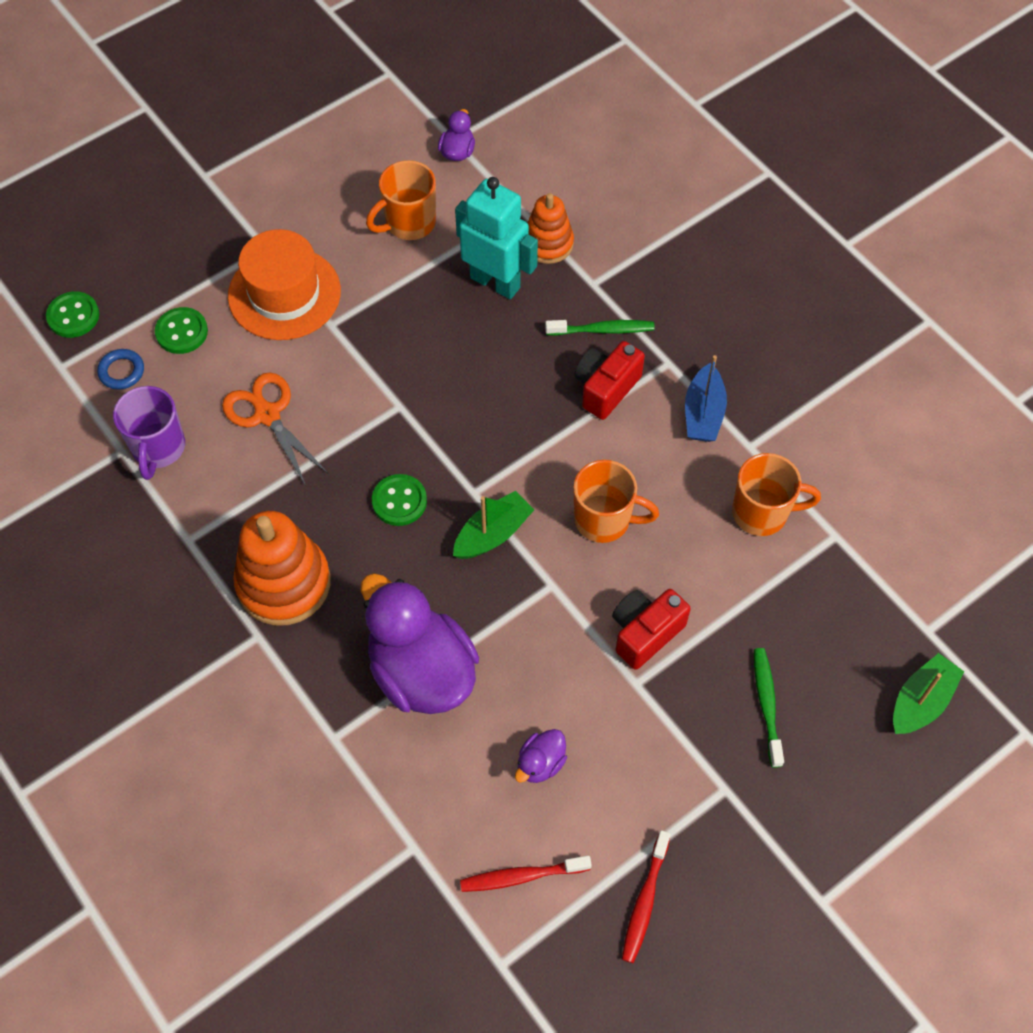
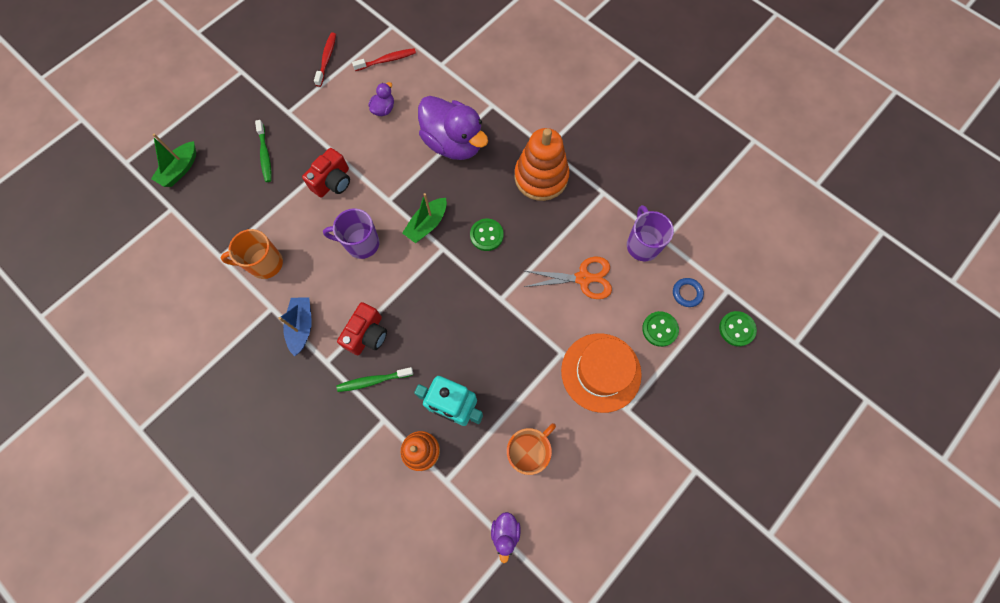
camera: 170 degrees right, 10 degrees up
orange scissors [222,372,328,486] -> orange scissors turned 45 degrees counterclockwise [524,256,612,299]
orange mug [573,460,659,543] -> purple mug [323,208,379,259]

